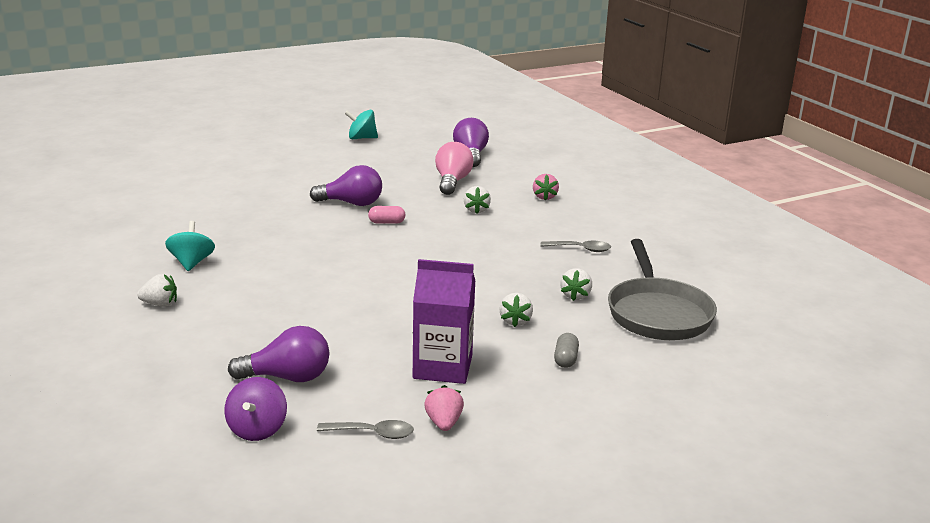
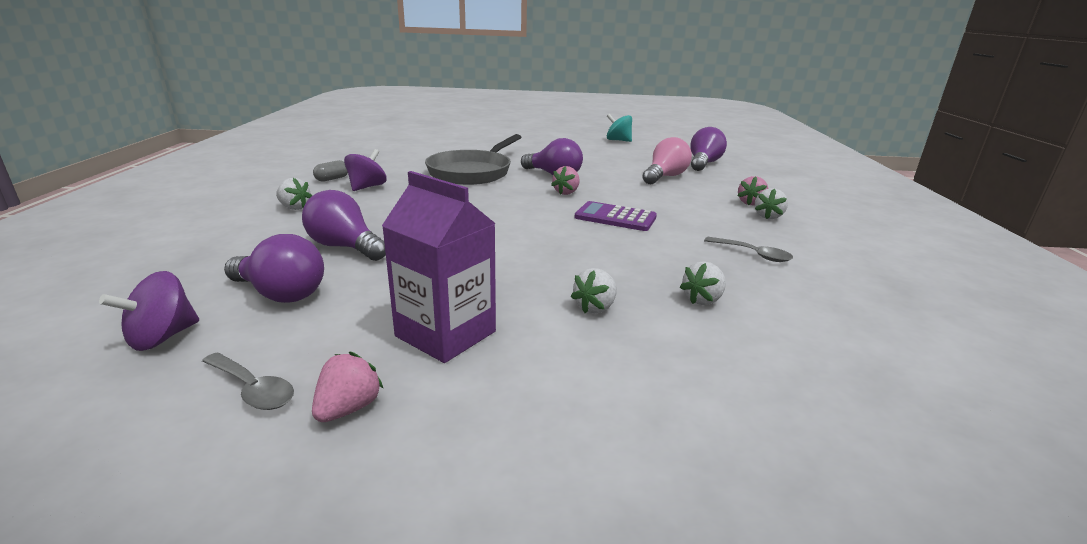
camera: 30 degrees right, 0 degrees up
turquoise spinning top [165,221,215,271] -> purple spinning top [344,149,386,191]
pink capsule [368,206,405,224] -> pink strawberry [551,166,580,195]
white strawberry [464,186,491,214] -> white strawberry moved to [755,188,788,219]
grey capsule [554,333,579,368] -> grey capsule moved to [313,160,348,182]
grey pan [608,239,717,340] -> grey pan moved to [425,134,521,185]
none -> purple light bulb [302,190,386,261]
none -> purple calculator [575,201,657,231]

